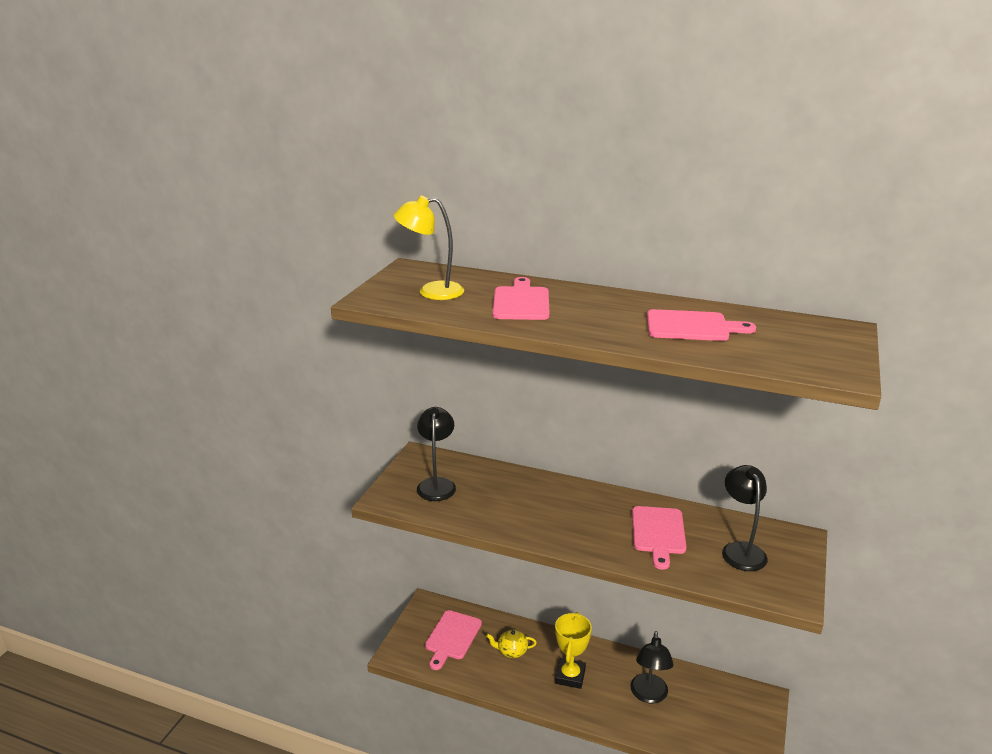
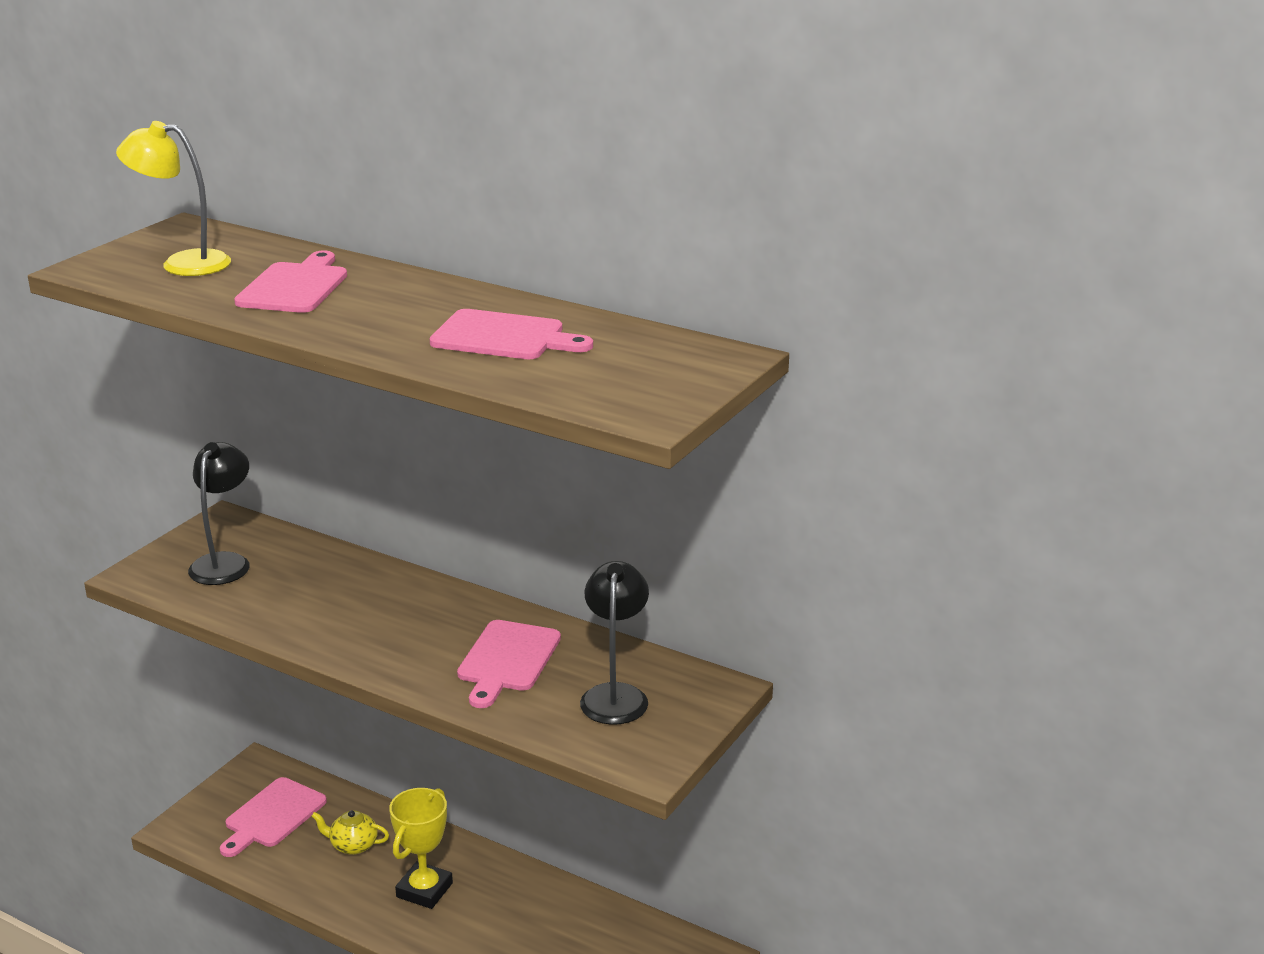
camera: 10 degrees right, 0 degrees up
black lamp [630,631,673,703] -> none

